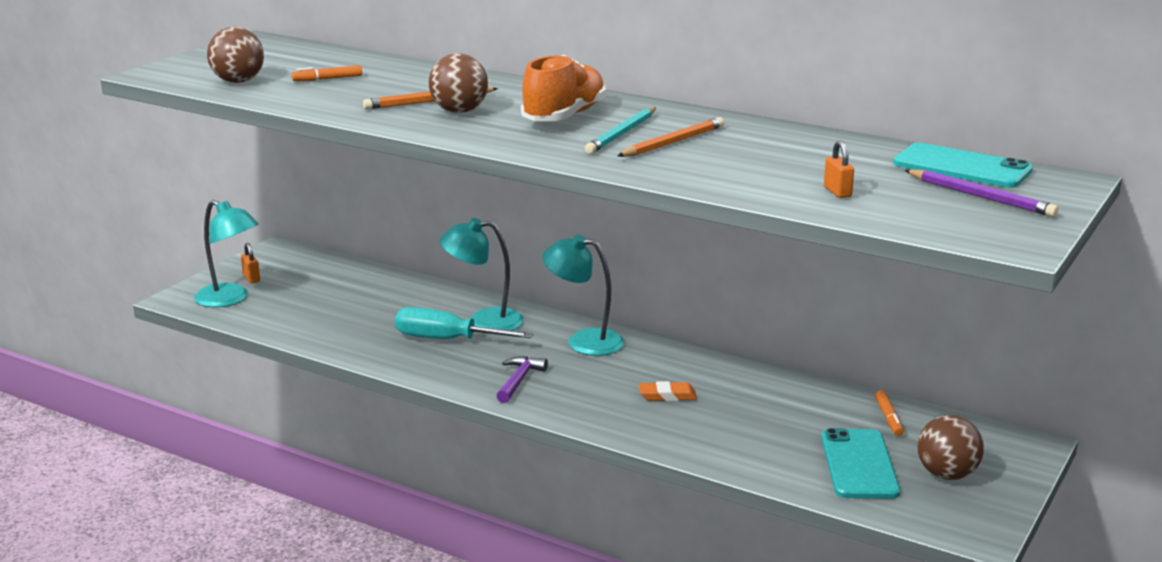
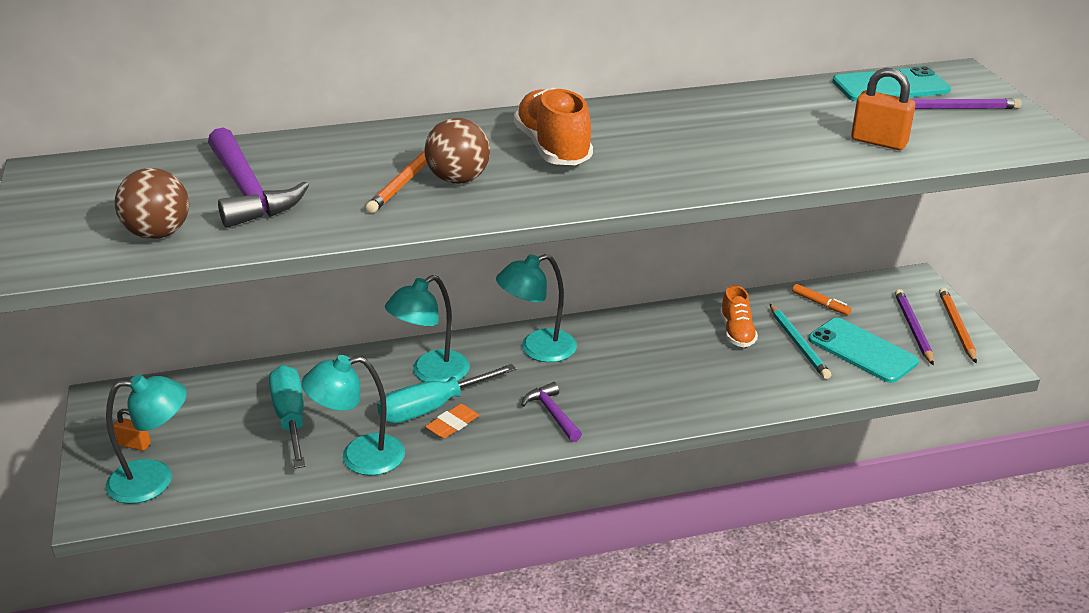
camera: 45 degrees left, 10 degrees up
orange marker [292,65,362,81] -> purple hammer [208,128,309,228]
turquoise pencil [584,107,656,154] -> turquoise pencil moved to [770,304,831,379]
orange pencil [618,117,724,157] -> orange pencil moved to [939,288,977,363]
orange eraser [639,381,697,401] -> orange eraser moved to [425,404,480,439]
orange padlock [824,141,854,198] -> orange padlock [851,68,915,150], size x1.66
brown ball [917,415,984,480] -> purple pencil [895,289,934,365]
none -> turquoise screwdriver [269,365,306,469]
none -> turquoise lamp [302,355,405,476]
none -> orange shoe [720,285,758,347]

